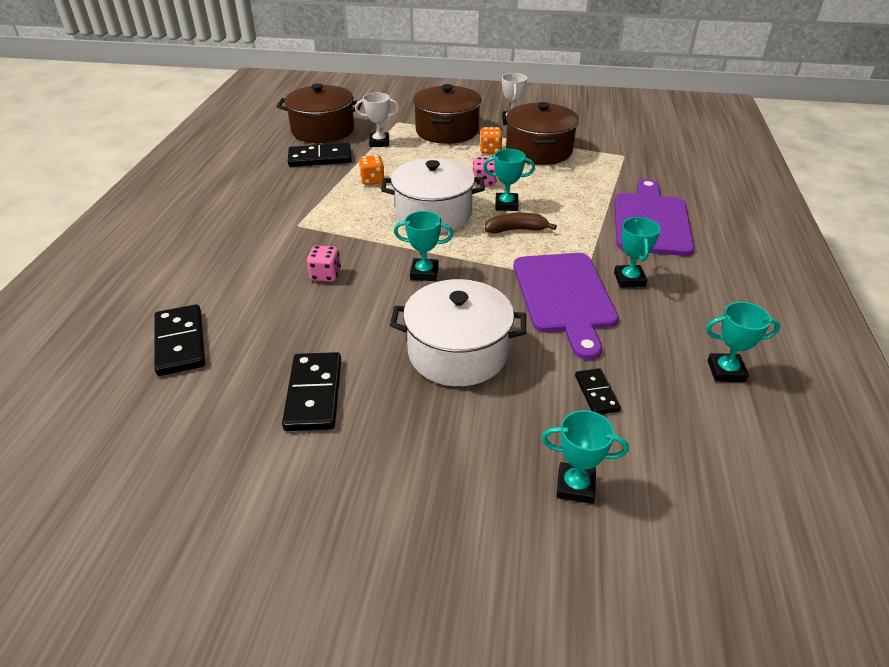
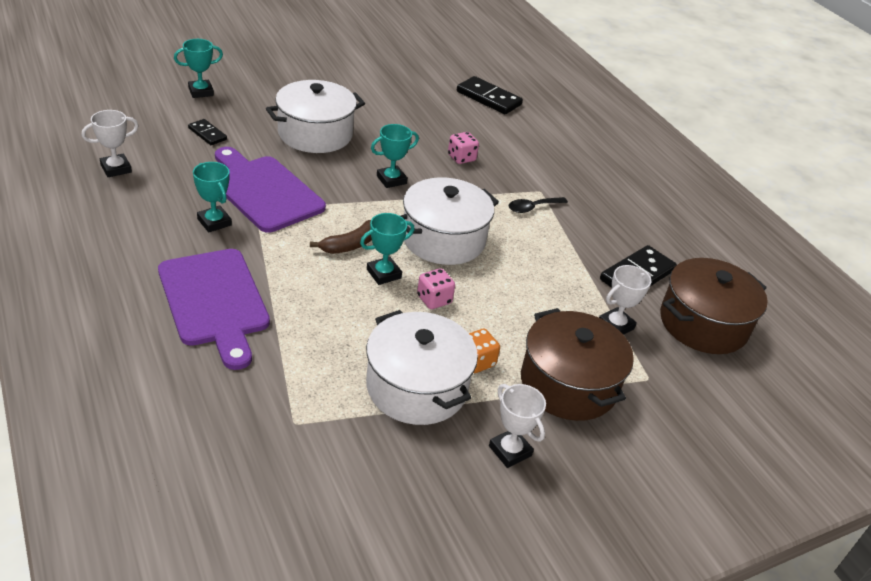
camera: 140 degrees right, 0 degrees up
black domino [282,352,341,431] -> none
orange dice [359,155,384,185] -> none
brown pot [506,102,579,165] -> white pot [366,310,478,425]
turquoise trophy [706,302,780,382] -> white trophy [82,110,139,177]
none -> black spoon [509,197,568,213]

